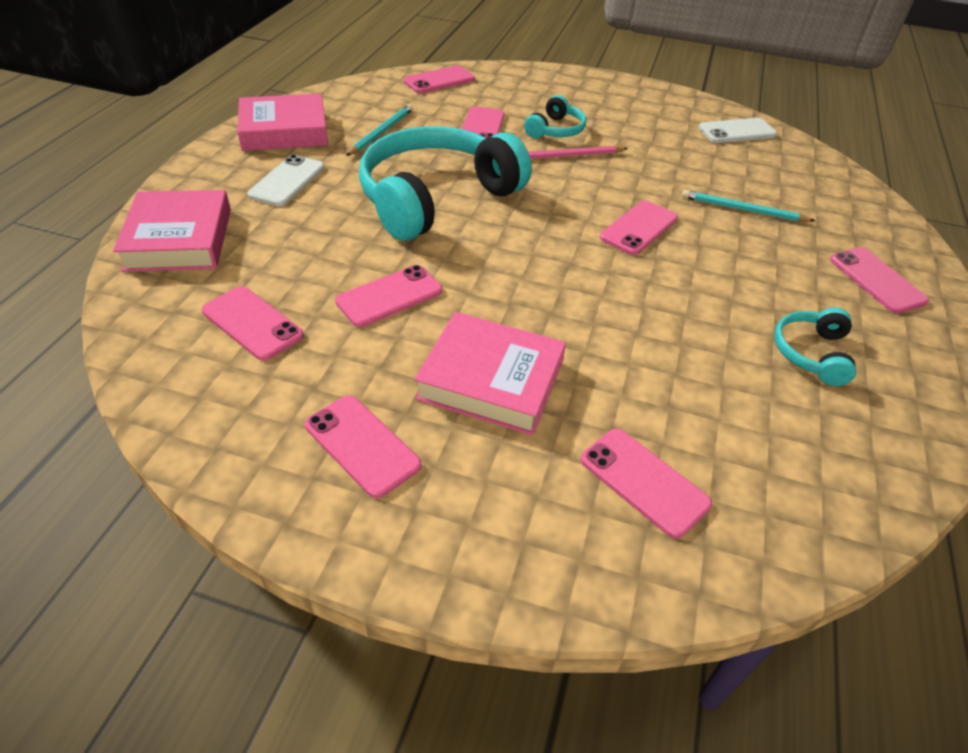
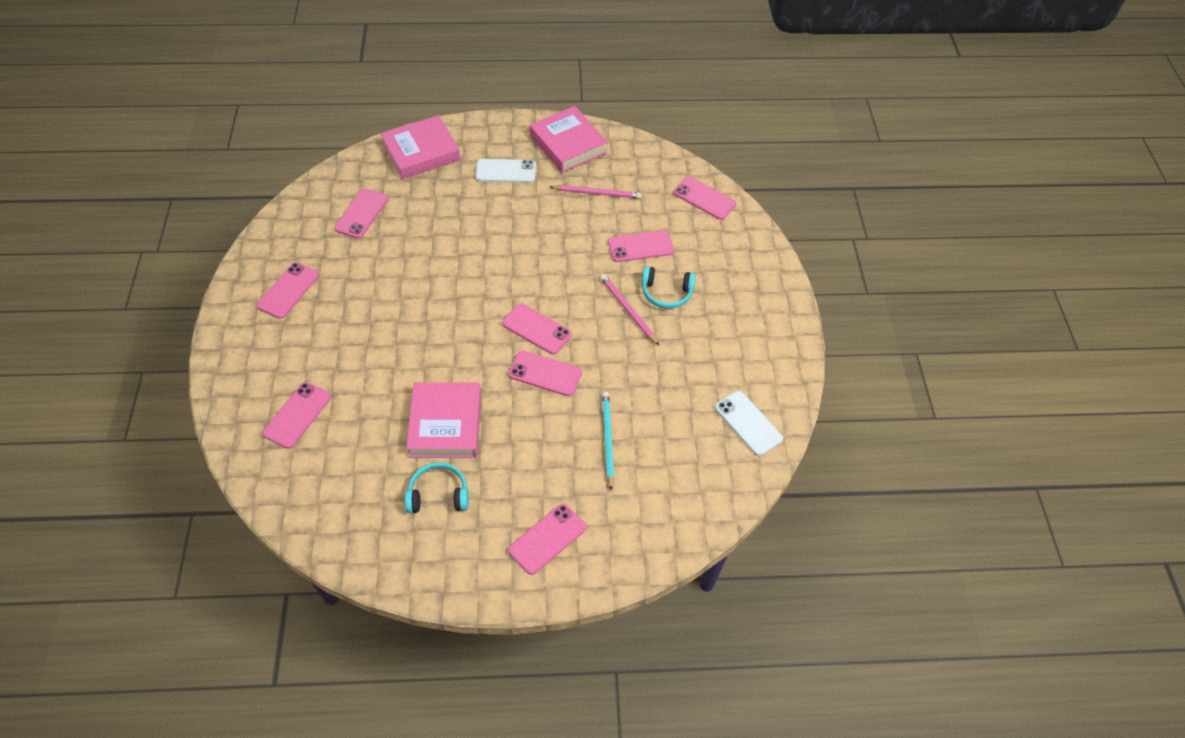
camera: 70 degrees right, 10 degrees up
pink phone [335,265,442,327] -> pink phone moved to [502,304,572,354]
turquoise pencil [346,104,413,156] -> pink pencil [550,185,642,199]
turquoise headphones [359,126,531,241] -> none
pink book [415,312,566,435] -> pink book moved to [406,382,481,458]

